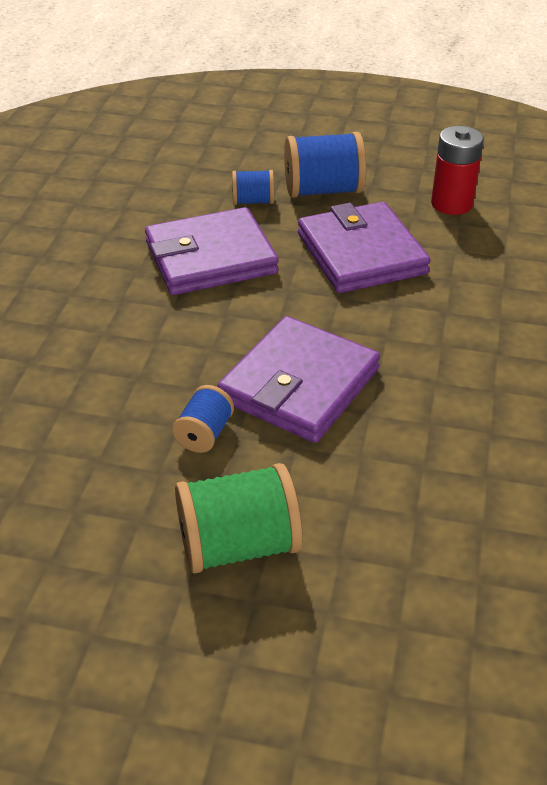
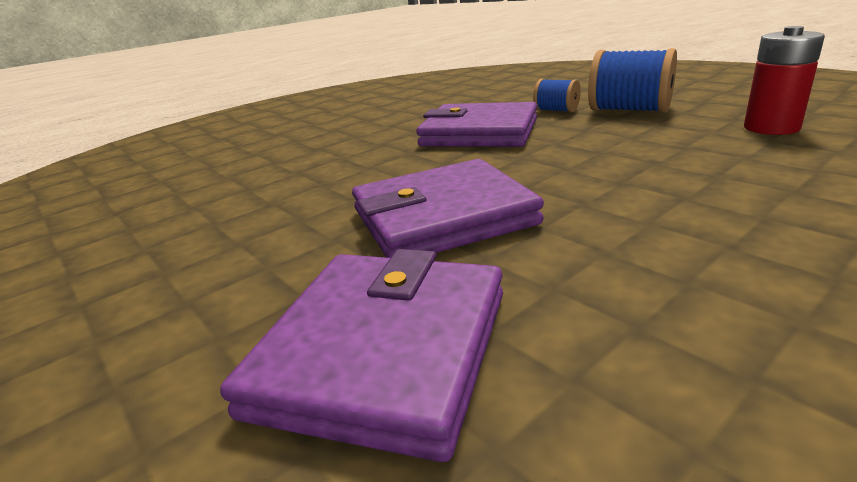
camera: 40 degrees right, 15 degrees down
blue spool [172,385,234,453] -> none
green spool [175,463,303,573] -> none
purple wallet [298,202,431,293] -> purple wallet moved to [220,249,503,462]

